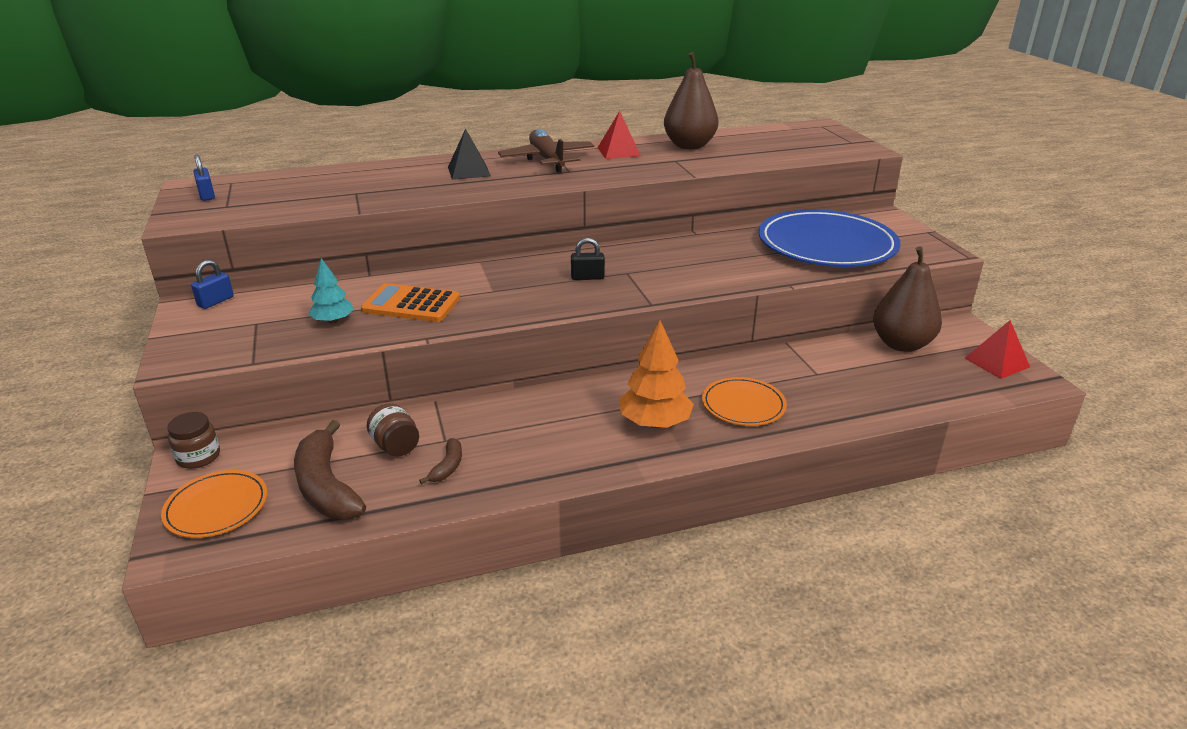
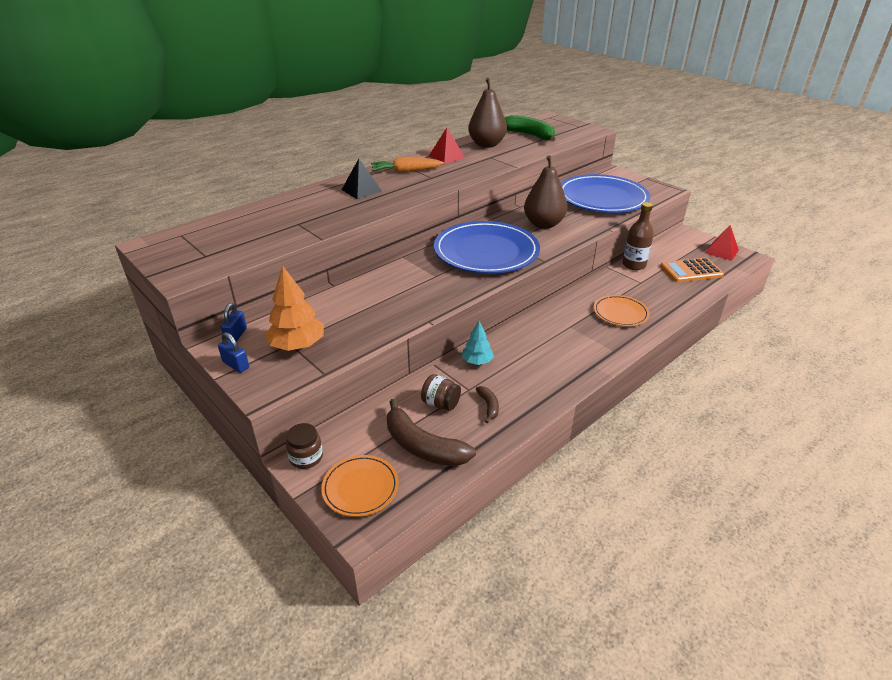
camera: 25 degrees left, 5 degrees up
blue padlock [193,155,215,201] -> blue padlock moved to [218,332,249,373]
turquoise tree [308,258,354,324] -> turquoise tree moved to [462,321,494,365]
orange calculator [361,283,460,322] -> orange calculator moved to [660,258,724,282]
brown plane [498,129,594,172] -> orange carrot [371,157,444,173]
black padlock [571,238,605,280] -> blue plate [434,221,540,274]
orange tree [619,320,694,428] -> orange tree moved to [265,266,324,351]
brown pear [873,246,942,352] -> brown pear moved to [524,155,568,229]
none -> green banana [504,115,555,141]
none -> brown bottle [622,202,654,270]

